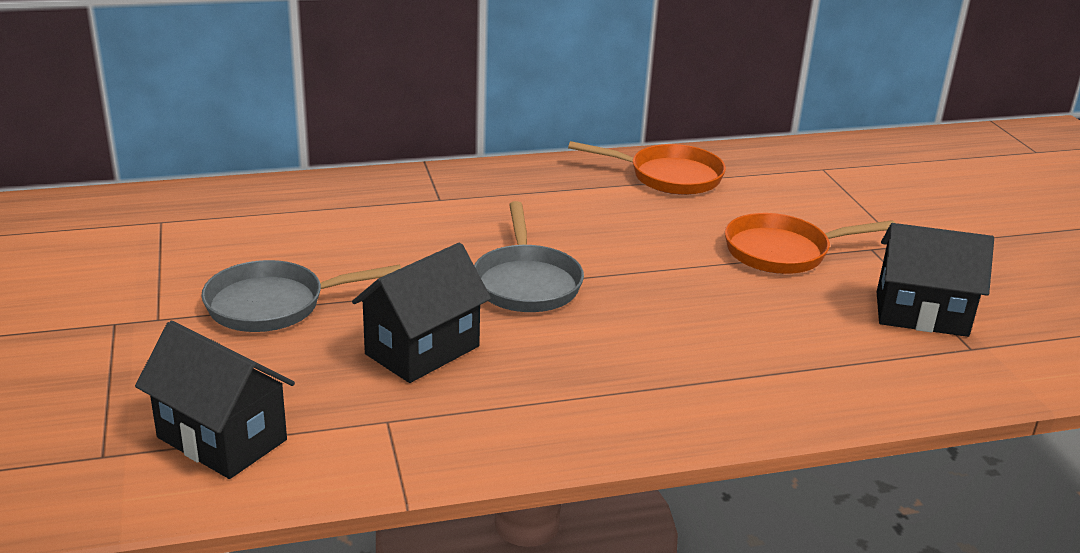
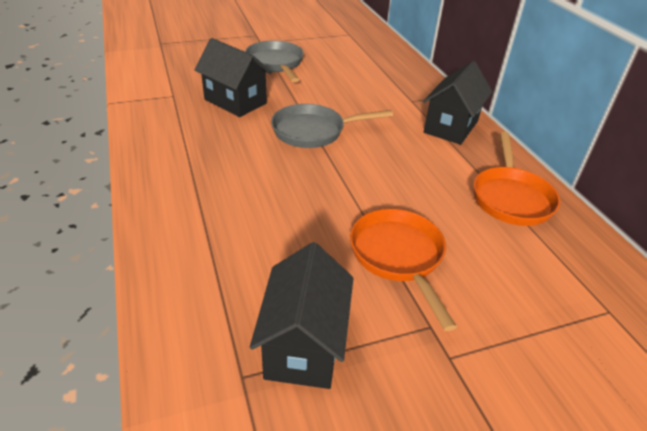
camera: 85 degrees right, 10 degrees up
black house [135,321,295,479] -> black house moved to [423,61,492,145]

